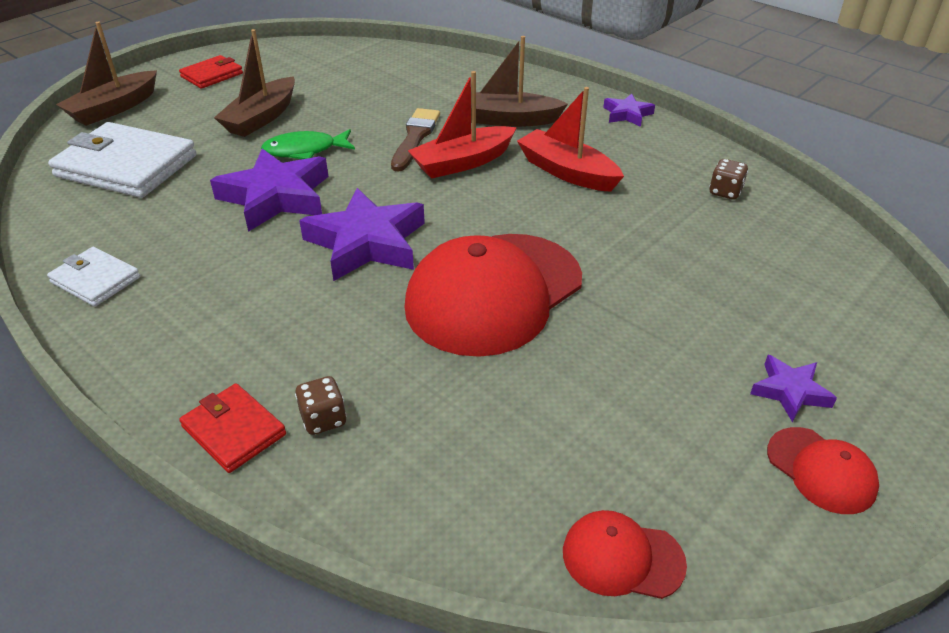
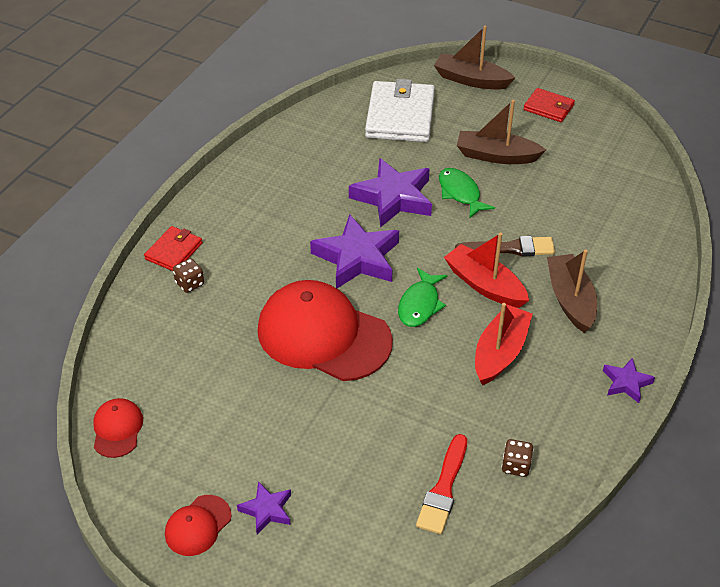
camera: 75 degrees right, 5 degrees up
white wallet [47,247,140,307] -> none
none -> green fish [398,268,448,327]
none -> red brush [416,434,467,534]

